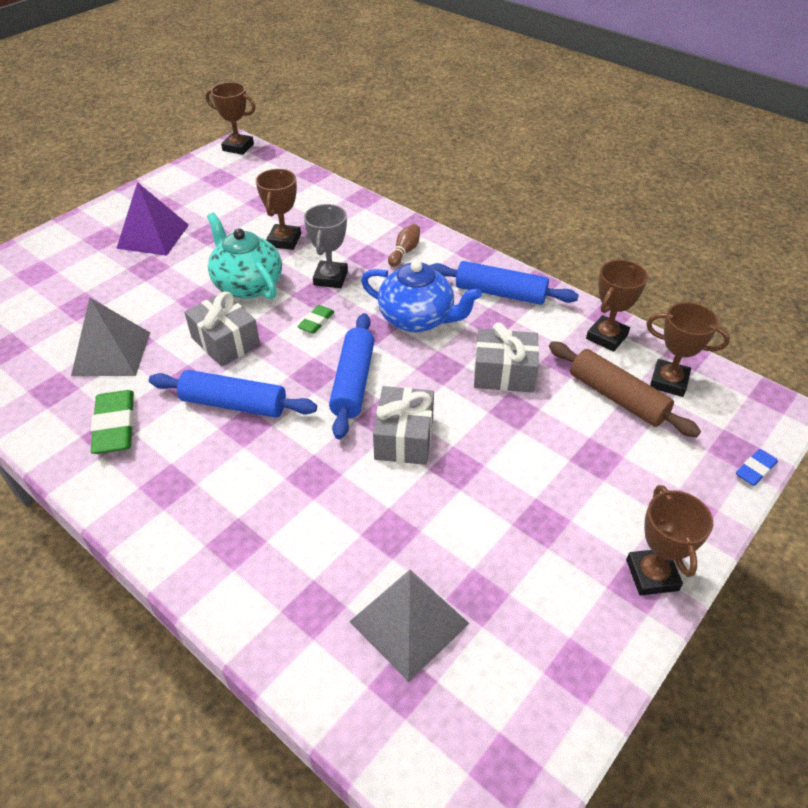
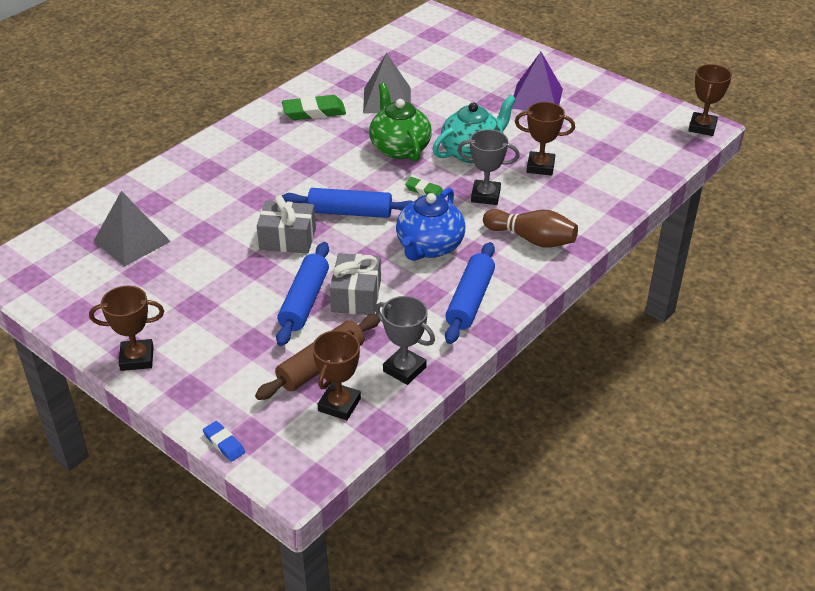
camera: 90 degrees right, 5 degrees down
blue rolling pin [149,370,317,418] -> blue rolling pin moved to [276,242,329,346]
grey gift [184,292,260,367] -> green teapot [369,83,432,162]
brown bowling pin [388,224,420,267] -> brown bowling pin [483,209,578,247], size x1.72
brown trophy [586,260,648,352] -> grey trophy [375,296,435,385]

